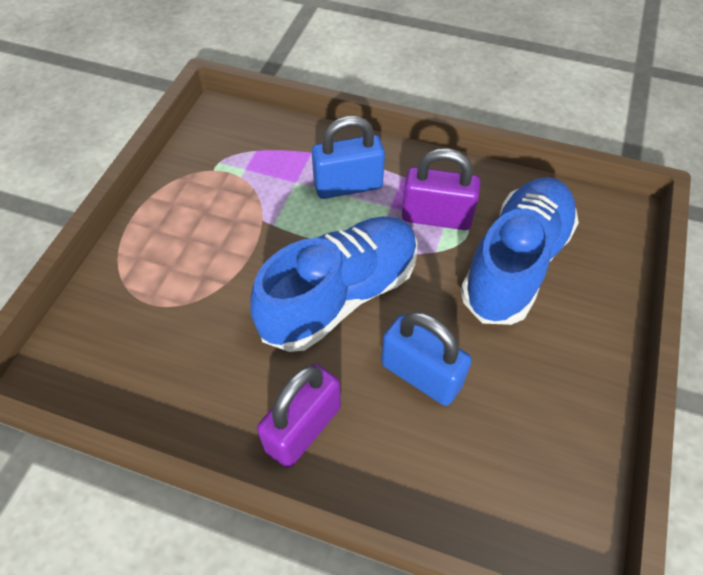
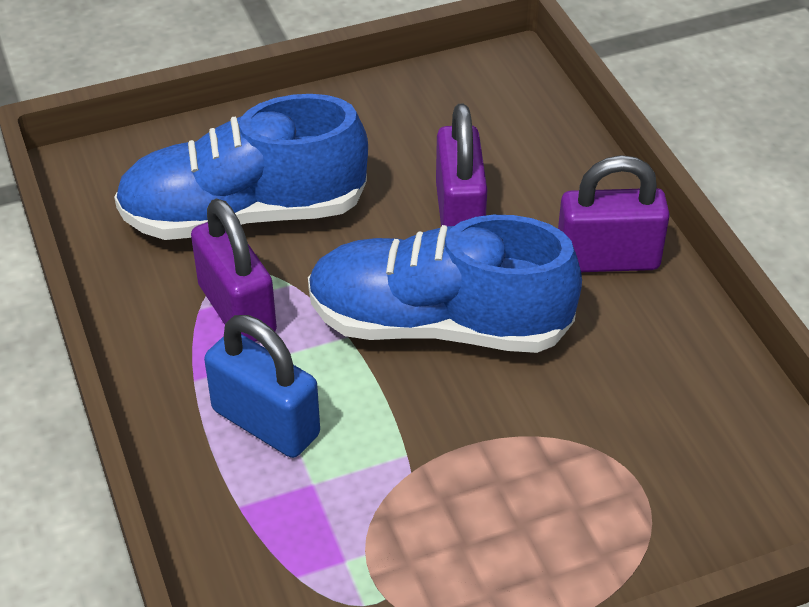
camera: 130 degrees left, 10 degrees down
blue padlock [381,312,472,406] -> purple padlock [436,104,487,226]

